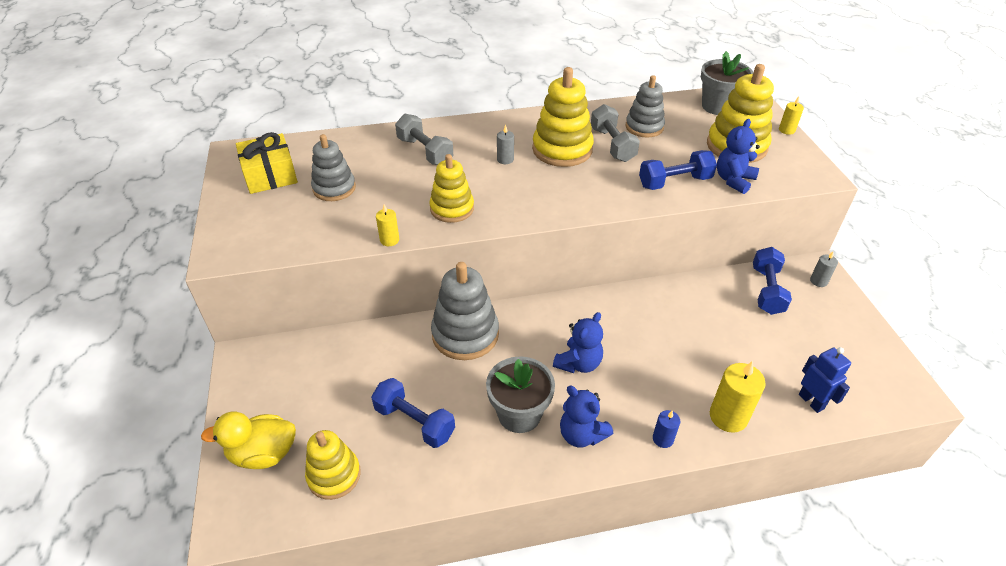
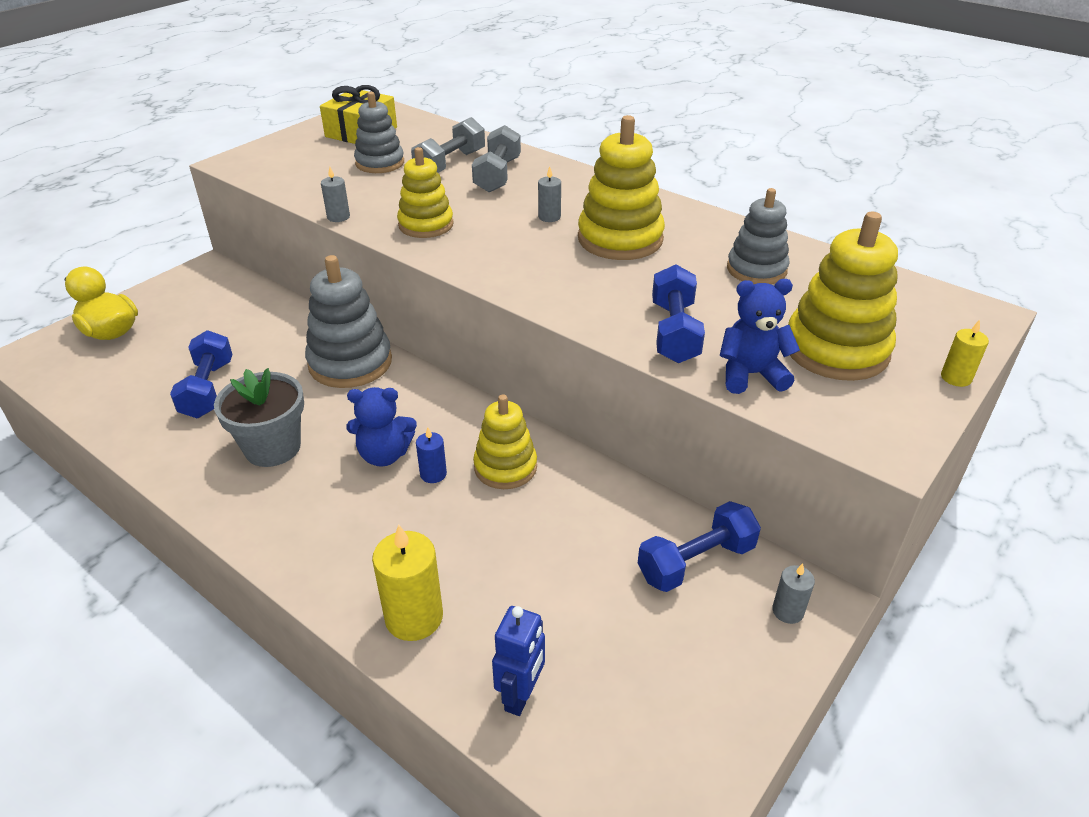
camera: 50 degrees right, 5 degrees down
yellow stacking toy [305,430,361,500] -> yellow stacking toy moved to [473,394,537,489]
yellow candle [376,205,399,246] -> grey candle [321,167,350,222]
blue teddy bear [560,386,614,448] -> none
grey dumbbell [591,104,640,162] -> grey dumbbell moved to [411,117,485,173]
blue dumbbell [639,150,717,190] -> blue dumbbell turned 60 degrees clockwise [652,264,705,363]
blue candle [653,410,680,448] -> blue candle moved to [416,427,447,483]
grey flower pot [701,51,753,115] -> none

